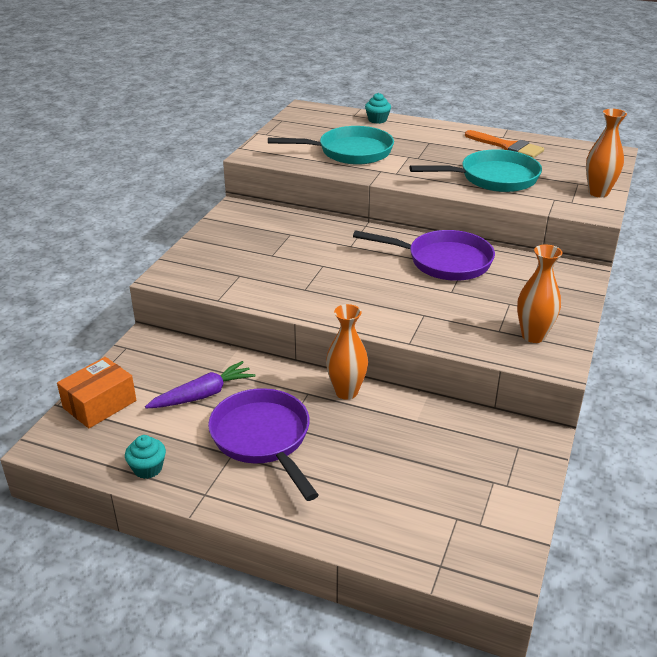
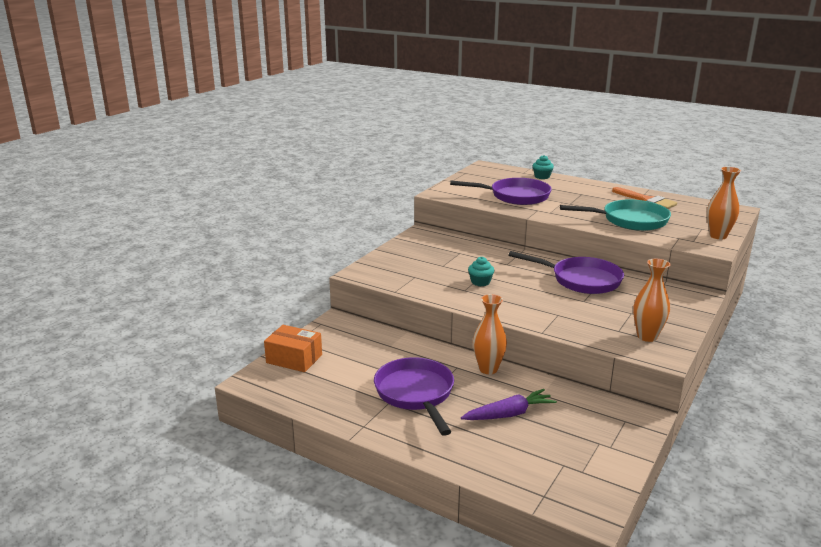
camera: 10 degrees right, 10 degrees down
orange box [57,357,136,428] -> orange box turned 60 degrees clockwise [264,325,322,372]
turquoise cupcake [125,435,166,479] -> turquoise cupcake moved to [468,257,494,286]
purple carrot [145,361,255,408] -> purple carrot moved to [461,389,557,420]
turquoise pan [268,126,394,165] -> purple pan [450,178,552,205]

